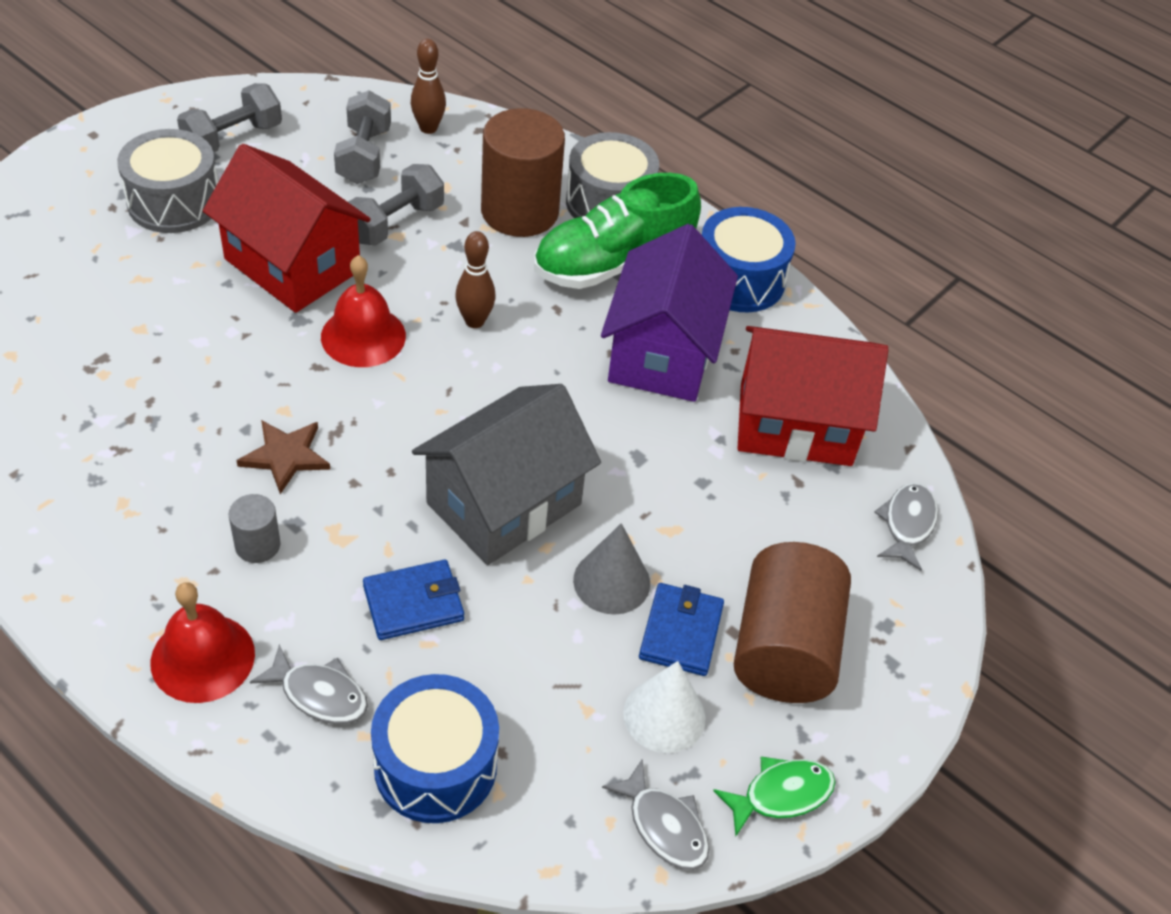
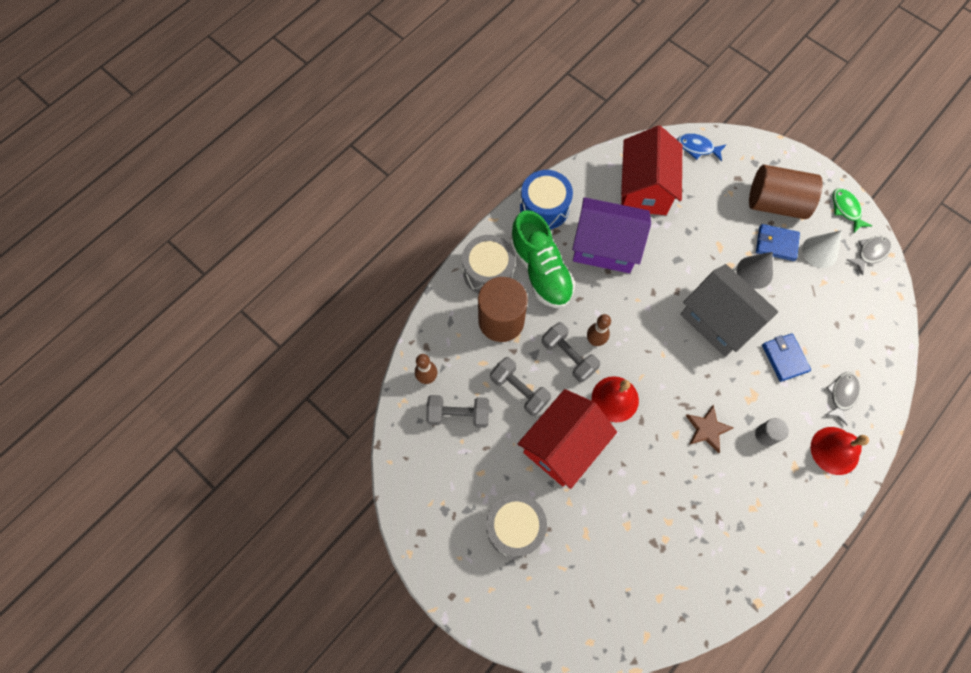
camera: 85 degrees left, 20 degrees up
grey dumbbell [177,83,282,153] -> grey dumbbell moved to [542,322,600,383]
blue drum [371,674,499,823] -> none
grey fish [874,483,938,571] -> blue fish [677,133,727,161]

